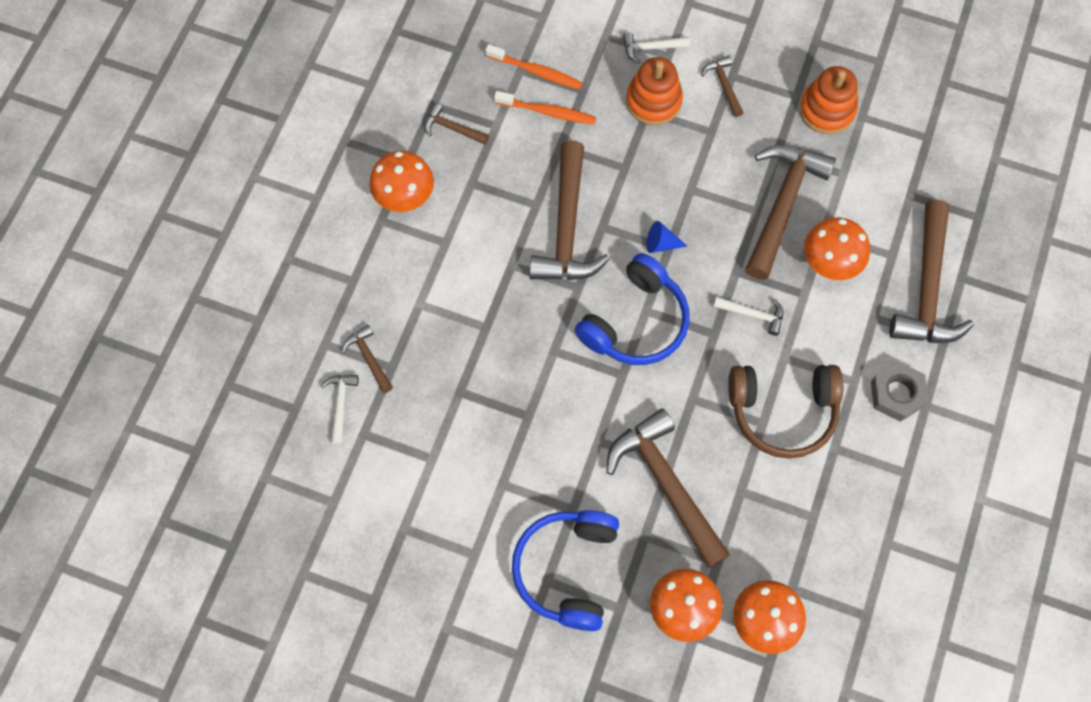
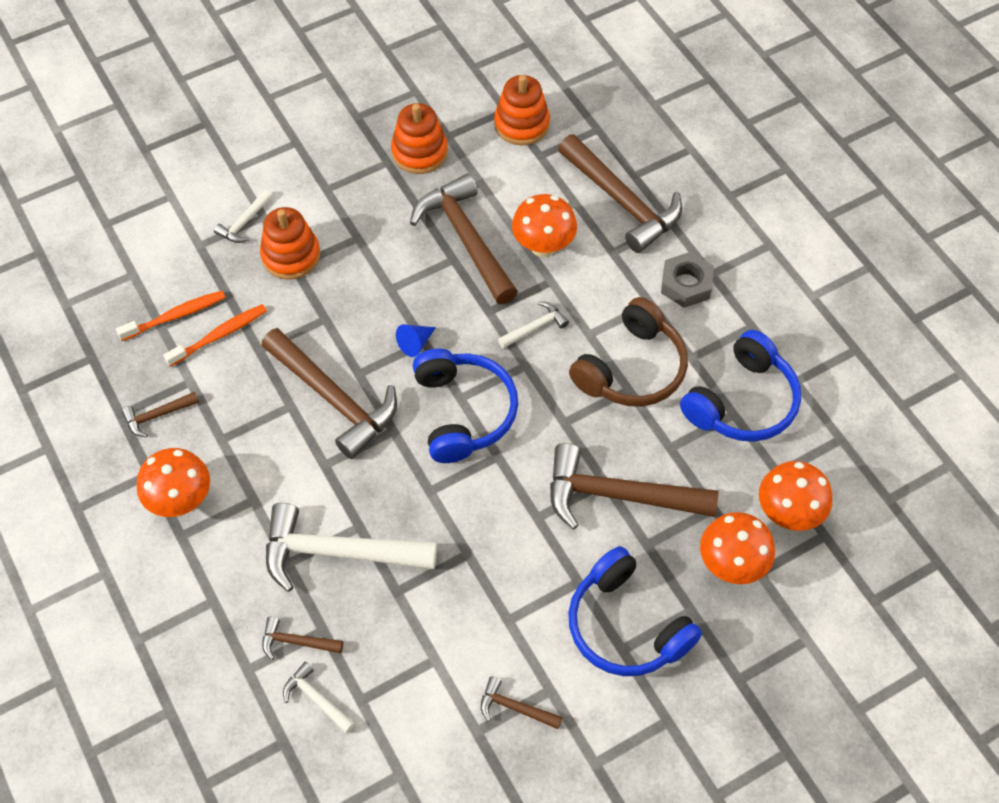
camera: 50 degrees left, 10 degrees down
brown hammer [701,55,744,117] -> brown hammer moved to [481,676,563,729]
none -> white hammer [266,503,437,592]
none -> orange stacking toy [494,75,550,145]
none -> blue headphones [680,330,801,442]

